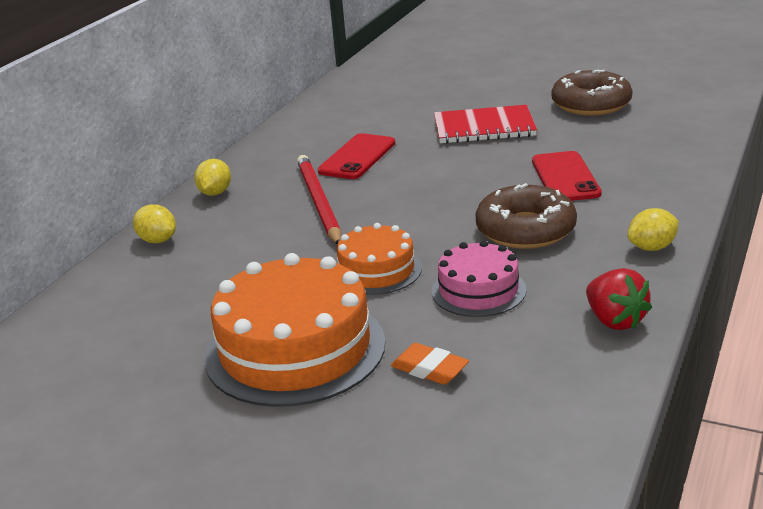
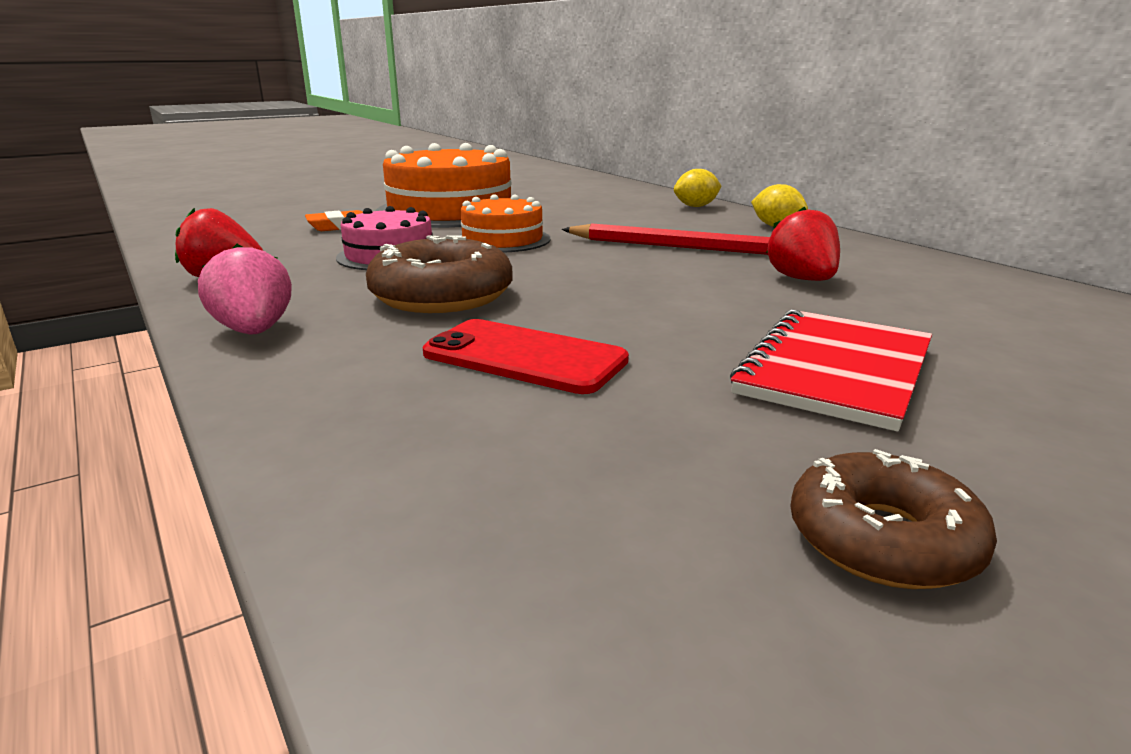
camera: 120 degrees right, 5 degrees down
red phone [318,133,395,179] -> red strawberry [766,207,840,281]
brown donut [551,70,633,116] -> brown donut [790,449,997,589], size x0.66
yellow lemon [627,208,679,251] -> pink strawberry [198,244,292,334]

